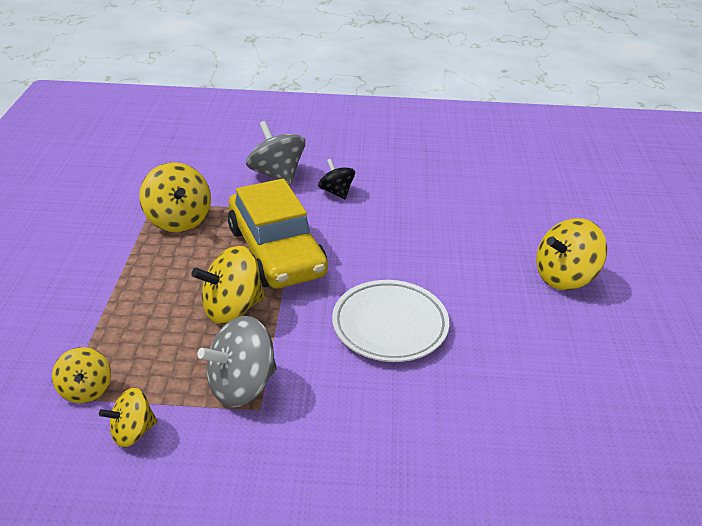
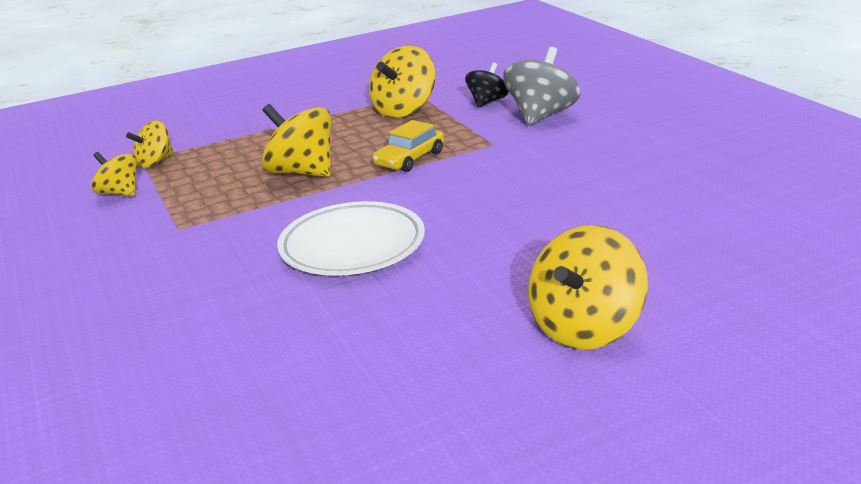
camera: 65 degrees right, 10 degrees down
grey spinning top [197,316,277,407] -> none
yellow car [228,179,328,289] -> yellow car [373,120,444,172], size x0.48
black spinning top [318,159,355,199] -> black spinning top moved to [465,62,509,108]
yellow spinning top [536,218,607,290] -> yellow spinning top turned 90 degrees counterclockwise [528,225,648,349]

